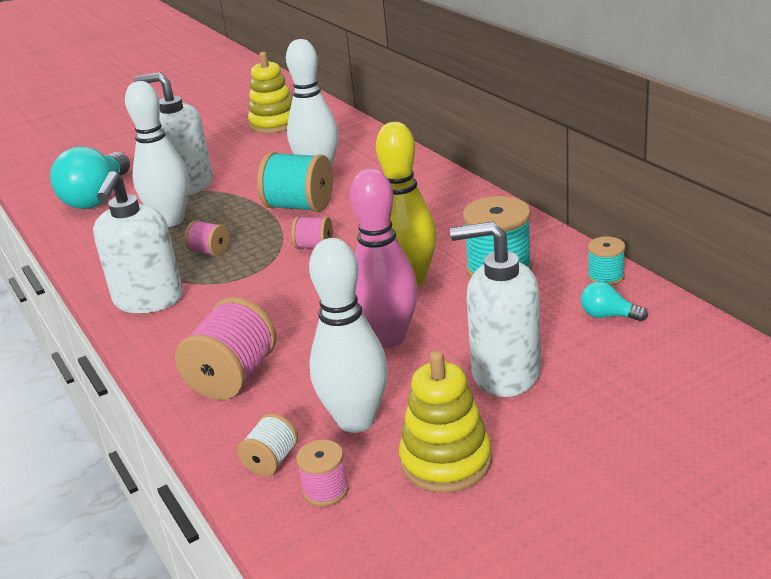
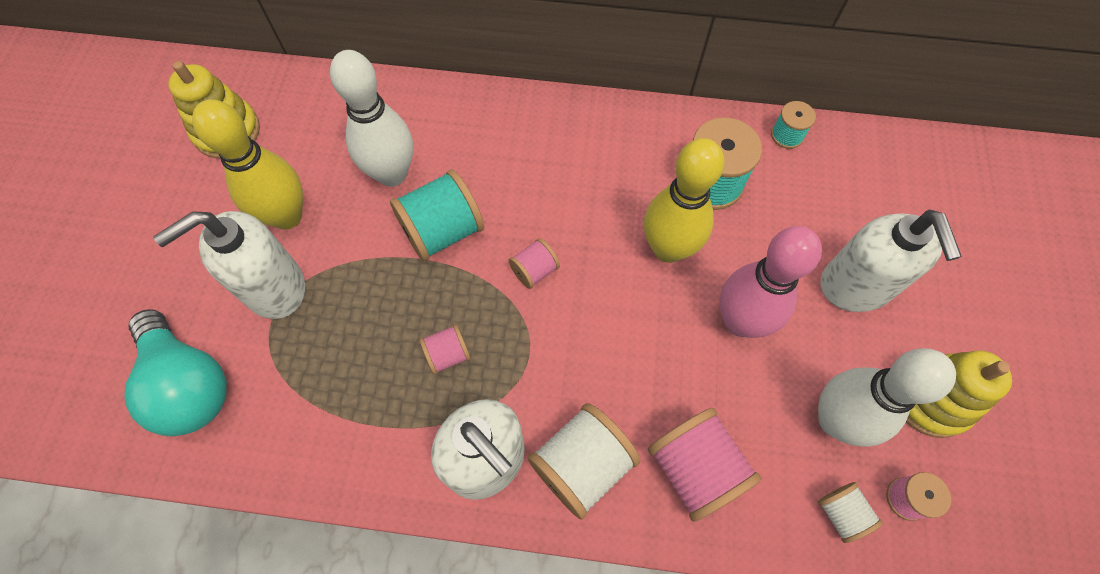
camera: 55 degrees left, 35 degrees up
white bowling pin [125,81,189,227] -> none
white soap dispenser [450,221,541,397] -> white soap dispenser turned 60 degrees counterclockwise [821,210,962,312]
turquoise light bulb [581,282,648,321] -> none
none -> yellow bowling pin [192,99,303,230]
none -> white spool [528,403,640,520]

